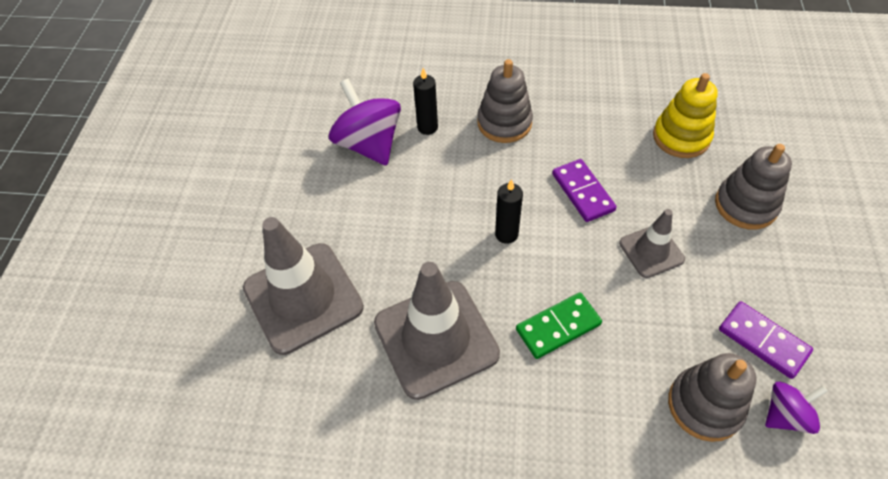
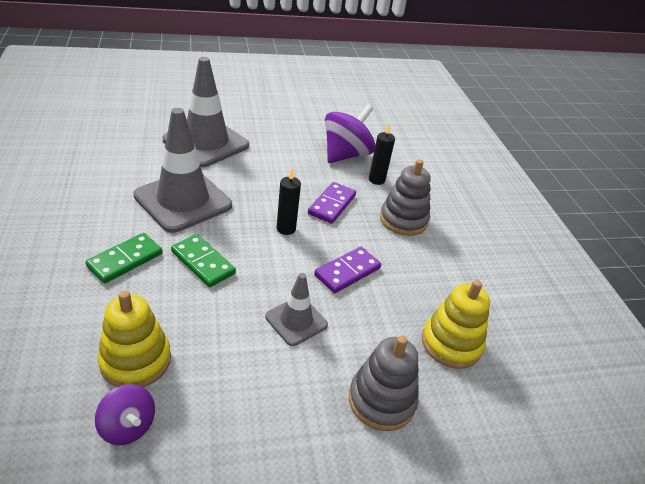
camera: 65 degrees right, 15 degrees down
grey stacking toy [668,353,756,442] -> yellow stacking toy [98,291,171,387]
purple domino [719,301,813,379] -> purple domino moved to [308,182,356,224]
none -> green domino [85,233,163,283]

